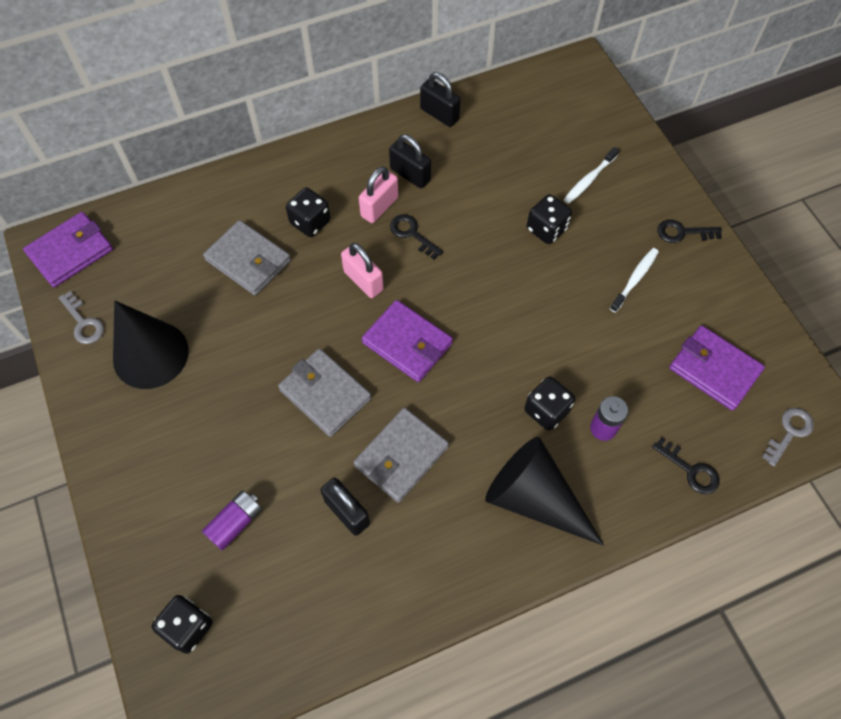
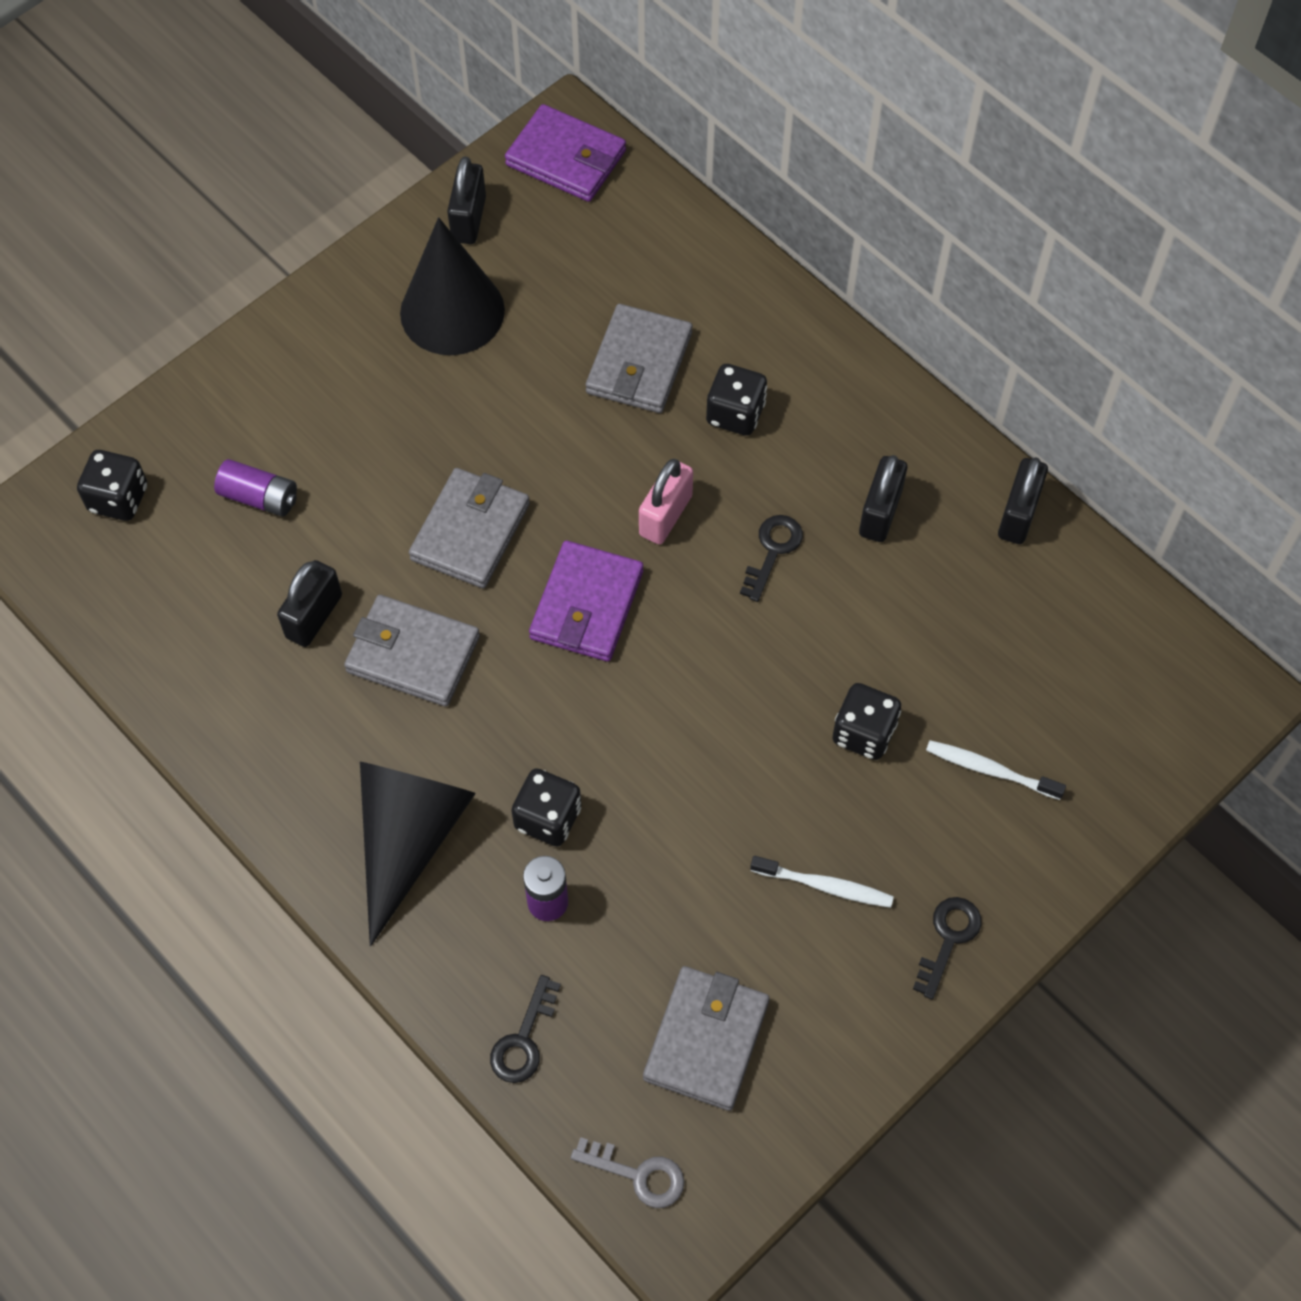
camera: 70 degrees right, 0 degrees up
grey key [59,291,104,344] -> black padlock [447,156,486,244]
pink padlock [359,166,398,223] -> none
black key [658,219,722,243] -> black key turned 45 degrees clockwise [913,897,981,1000]
purple wallet [669,325,765,411] -> grey wallet [643,966,770,1111]

